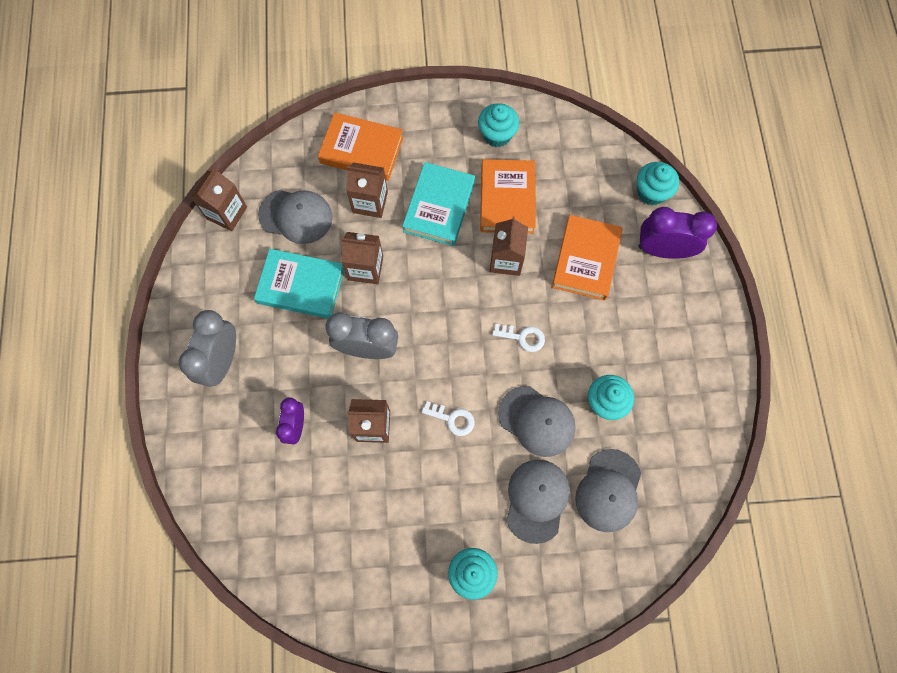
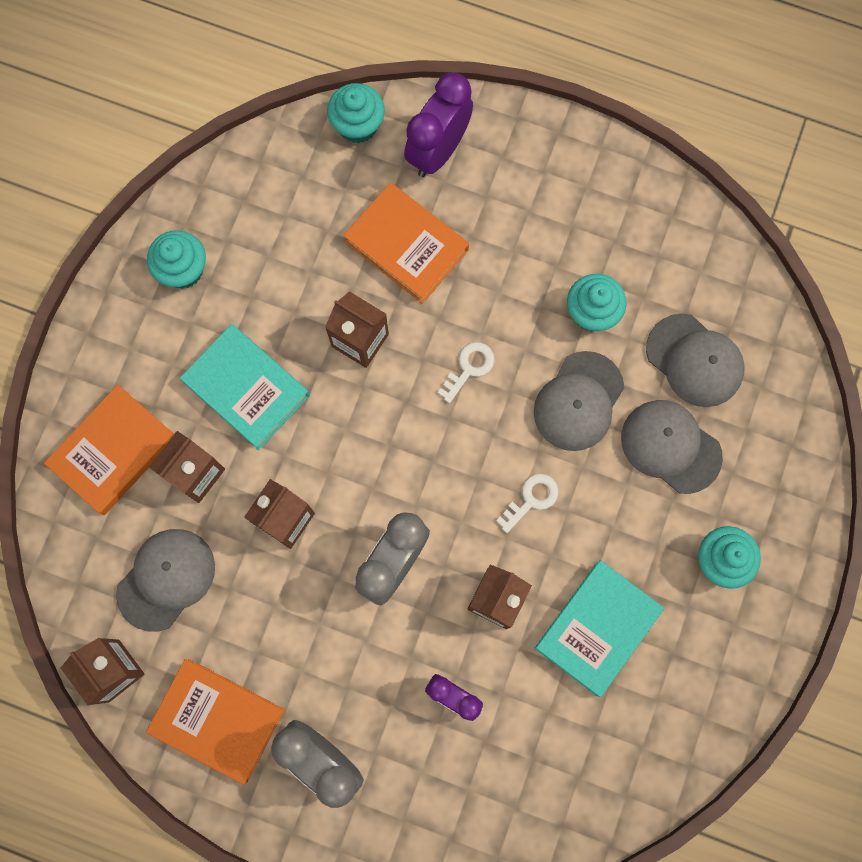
camera: 65 degrees left, 5 degrees up
turquoise book [254,249,344,319] -> turquoise book moved to [535,560,664,697]
orange book [480,159,536,234] -> orange book moved to [146,659,285,784]
grey cap [498,386,576,457] -> grey cap turned 150 degrees clockwise [534,351,624,451]

